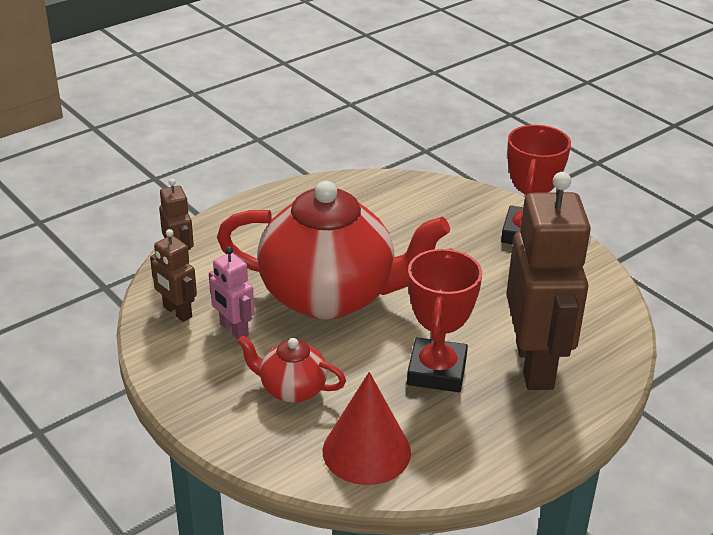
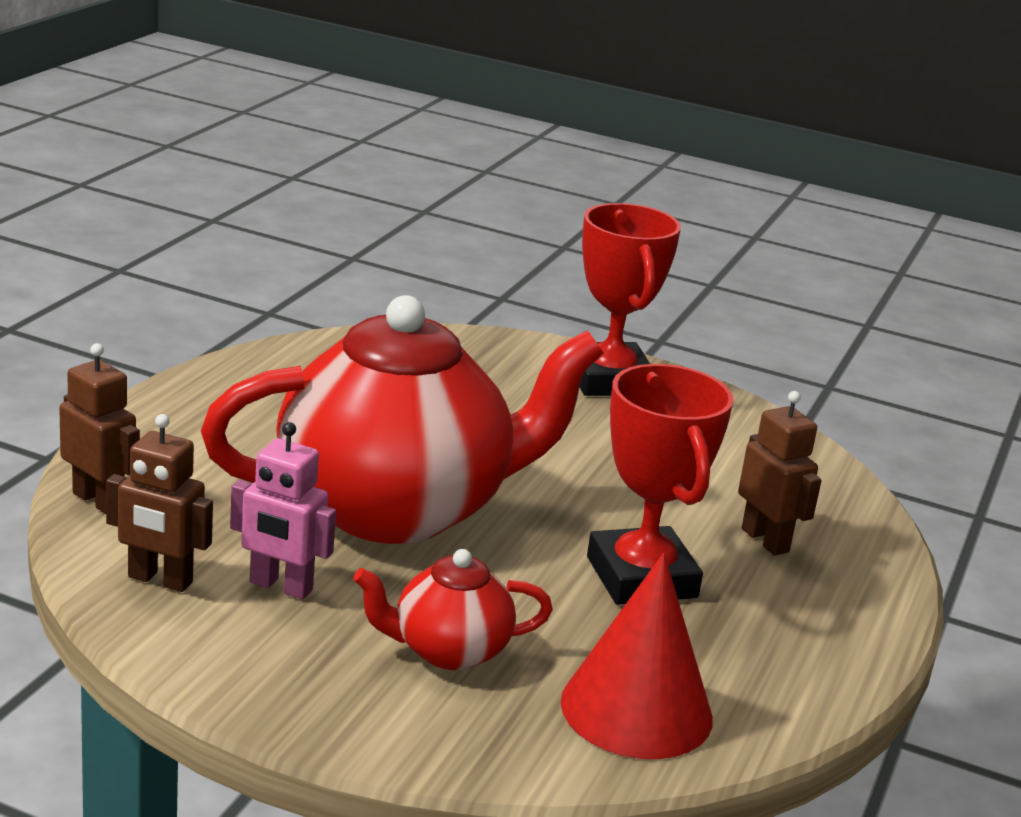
camera: 30 degrees left, 10 degrees down
brown robot [506,172,591,390] -> brown robot [738,391,822,556], size x0.47

